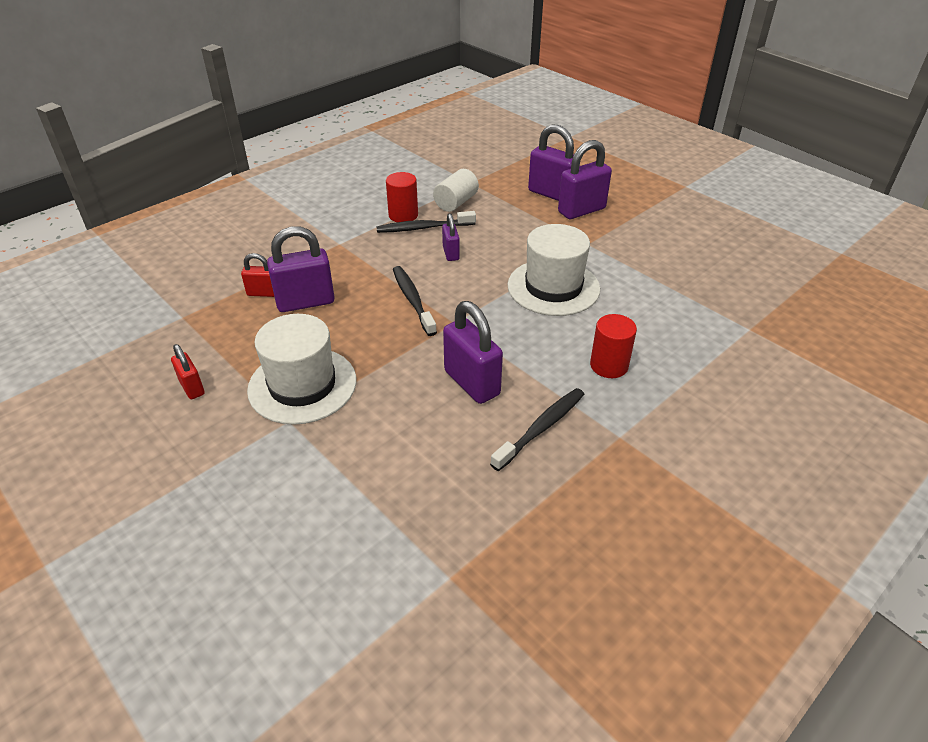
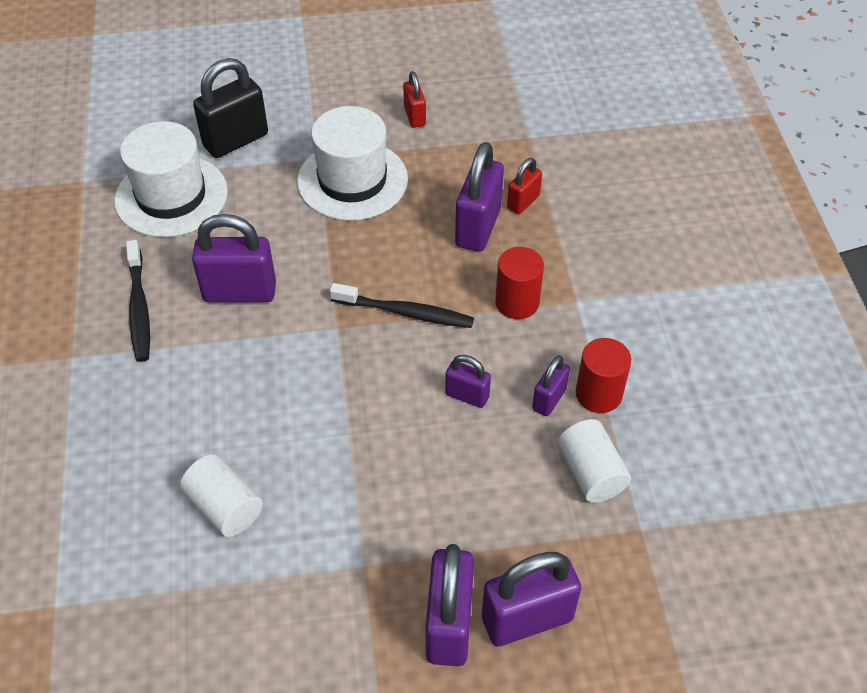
camera: 125 degrees right, 10 degrees up
red padlock [171,344,205,399] -> red padlock turned 75 degrees clockwise [403,71,426,128]
black toothbrush [376,211,476,233] -> purple padlock [532,355,570,416]
white hat [508,224,600,316] -> white hat moved to [114,121,228,237]
red cylinder [590,314,637,378] -> red cylinder moved to [495,247,544,319]
none -> white cylinder [180,454,263,537]
none -> black padlock [193,58,268,158]

